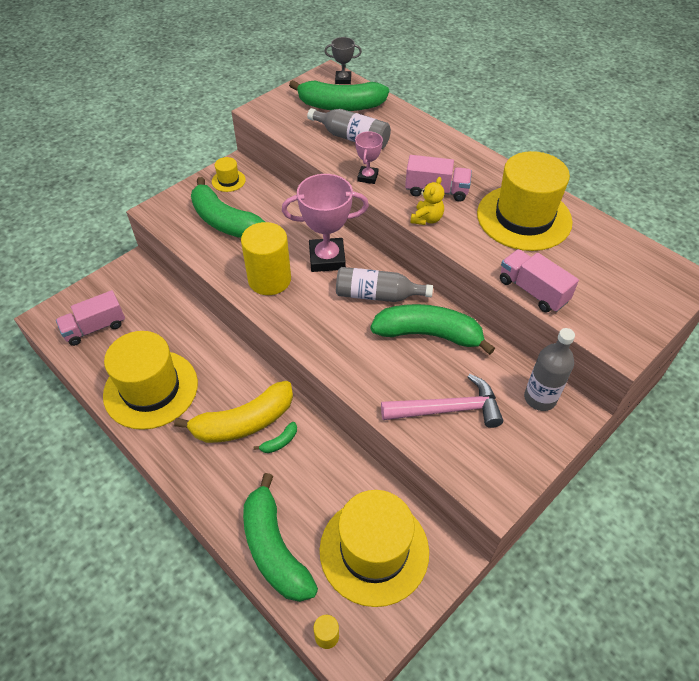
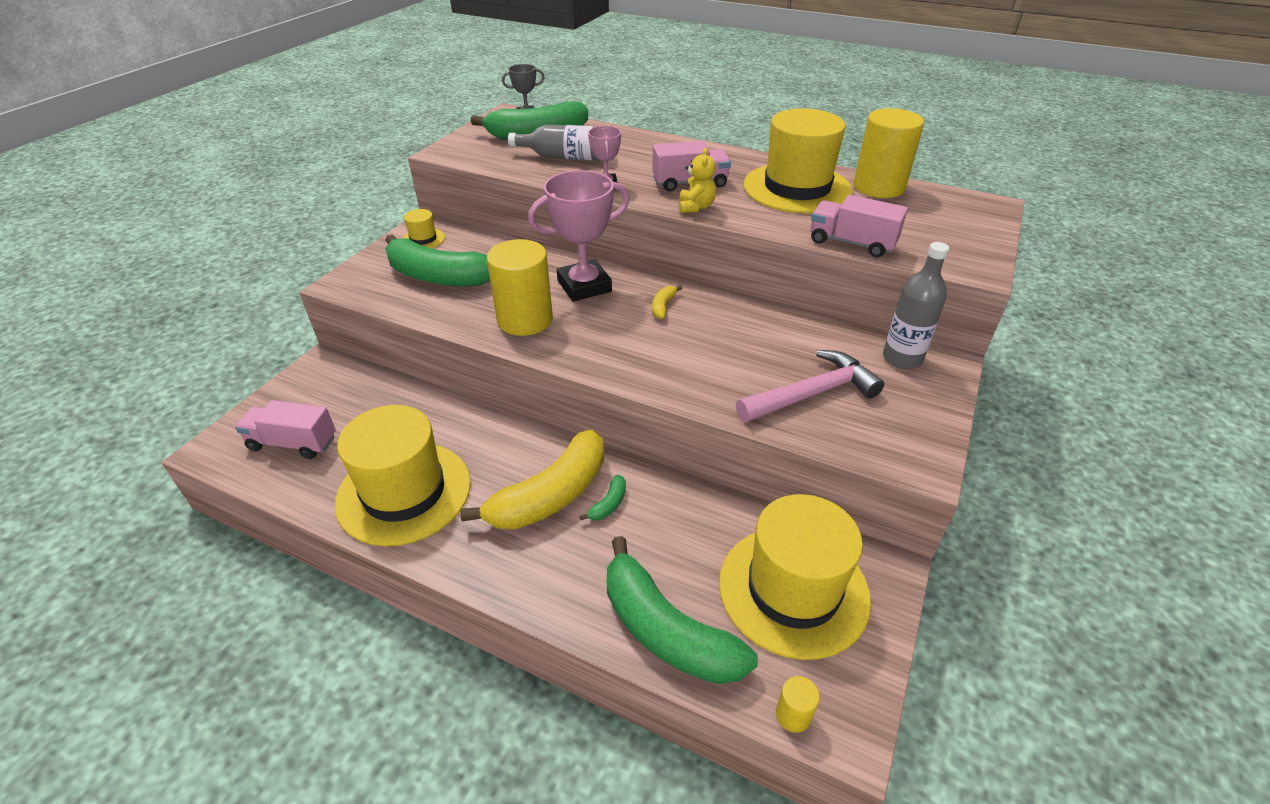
camera: 20 degrees left, 10 degrees down
pink truck [56,290,125,346] -> pink truck turned 60 degrees clockwise [235,400,336,459]
grey bottle [336,267,433,302] -> yellow banana [652,285,682,319]
green banana [370,304,495,355] -> none
none -> yellow cylinder [853,108,924,198]

